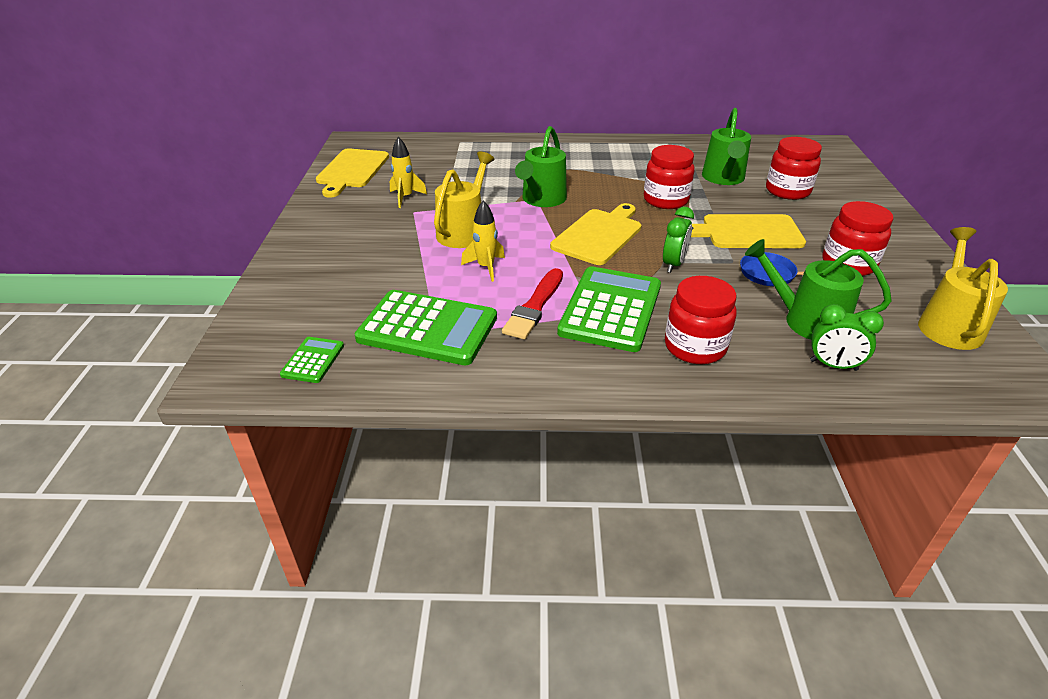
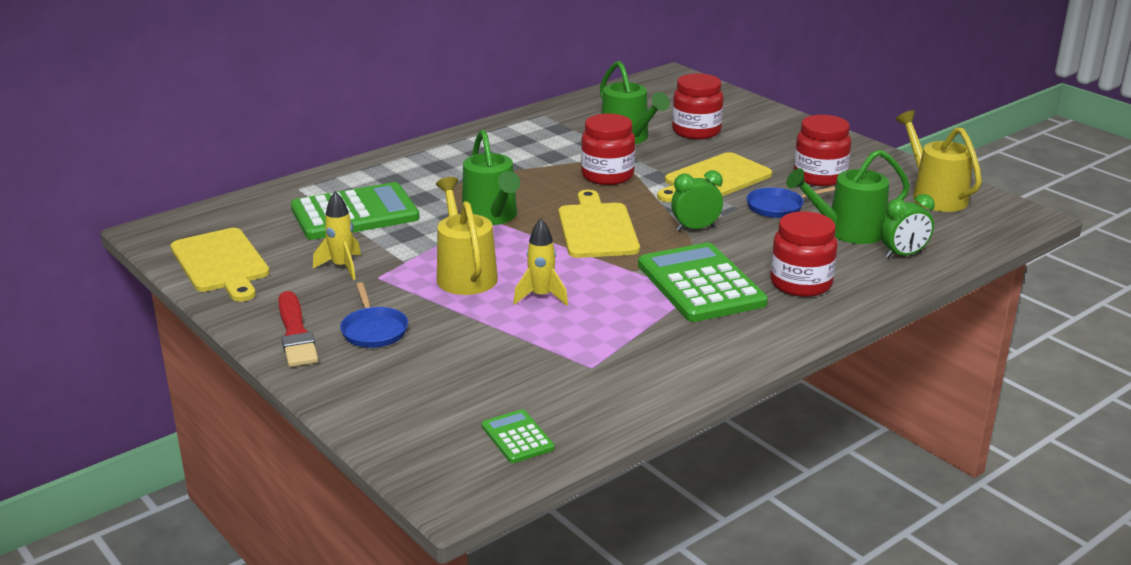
camera: 40 degrees left, 10 degrees down
green calculator [354,290,497,365] -> green calculator moved to [291,182,420,240]
red brush [502,268,563,339] -> red brush moved to [278,291,318,367]
green clock [663,207,694,273] -> green clock turned 90 degrees counterclockwise [671,170,723,231]
none -> blue pan [340,282,408,348]

